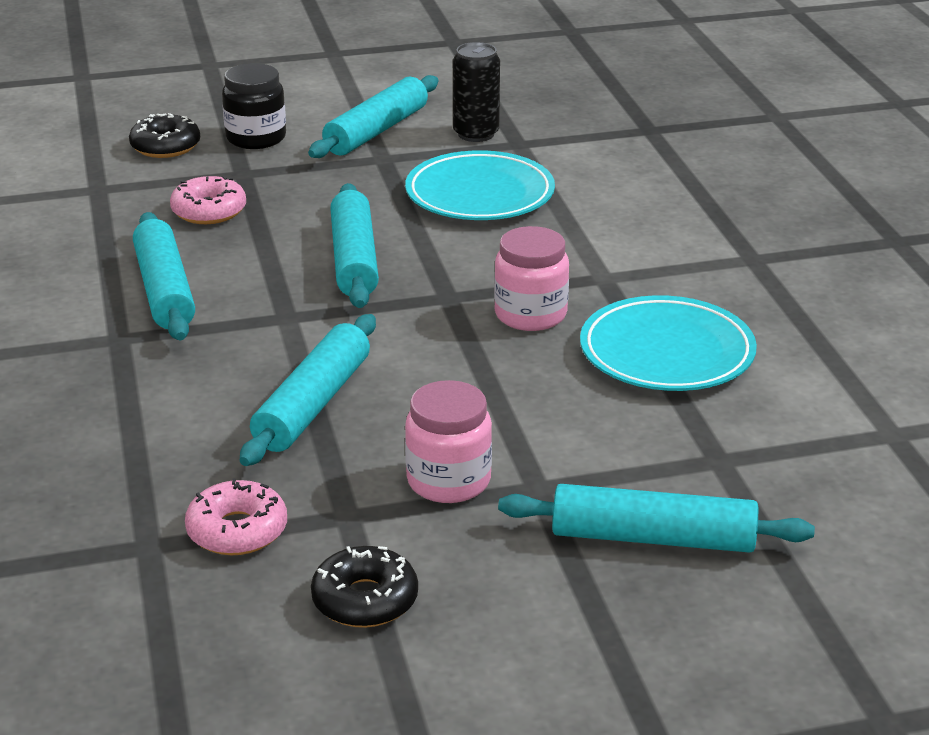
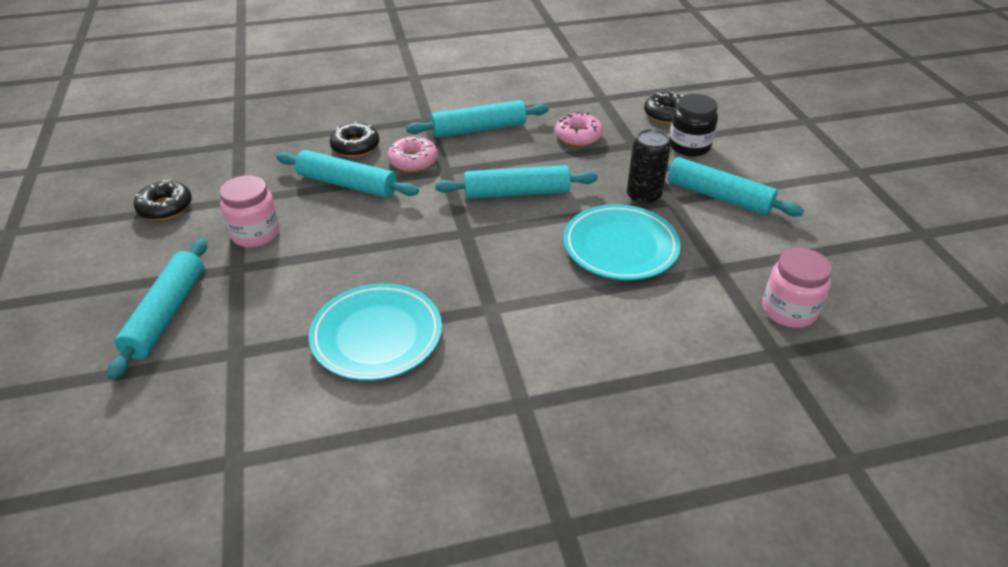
camera: 90 degrees right, 10 degrees up
pink donut [185,478,287,555] -> pink donut moved to [387,136,438,172]
black can [453,42,500,142] -> black can moved to [627,129,671,205]
pink jar [494,226,569,331] -> pink jar moved to [762,248,832,328]
none -> black donut [330,122,380,157]

